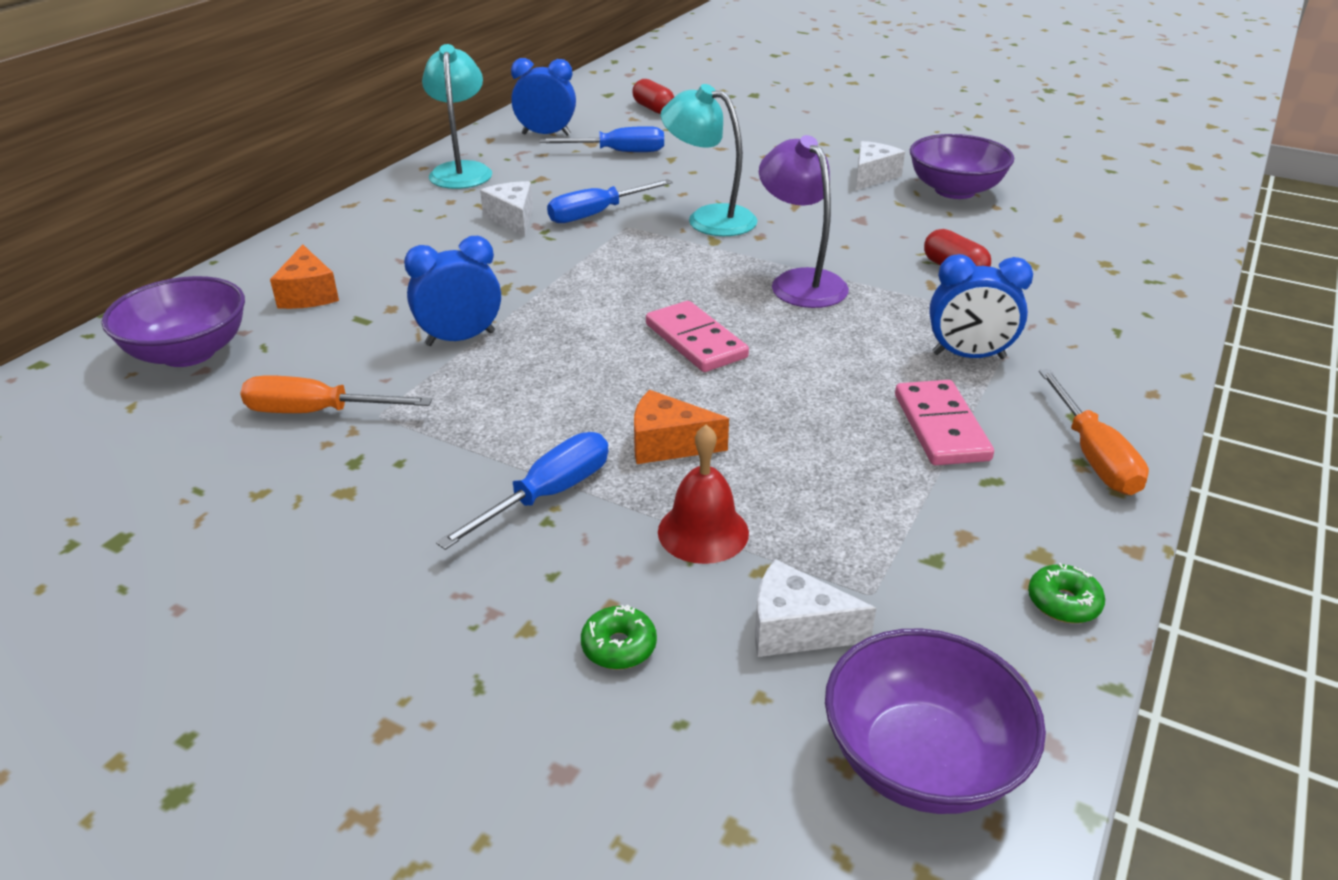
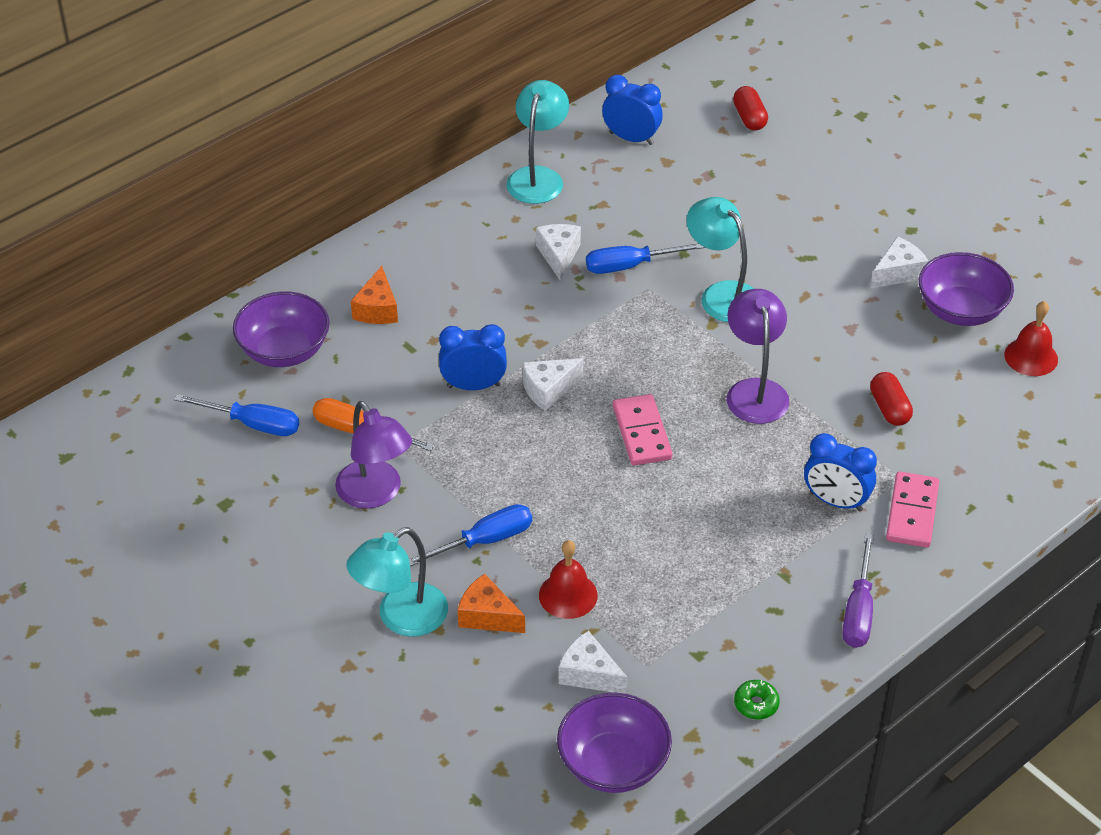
camera: 20 degrees right, 10 degrees up
blue screwdriver [539,126,664,152] -> blue screwdriver moved to [174,394,299,436]
green donut [581,604,657,670] -> none
orange cheese [634,390,729,464] -> orange cheese moved to [458,574,525,633]
pink domino [895,380,994,465] -> pink domino moved to [886,471,939,548]
orange screwdriver [1039,369,1149,495] -> purple screwdriver [842,533,874,648]
none -> purple lamp [335,401,412,509]
none -> turquoise lamp [346,527,448,637]
none -> white cheese [523,358,583,411]
none -> red bell [1004,301,1058,376]

